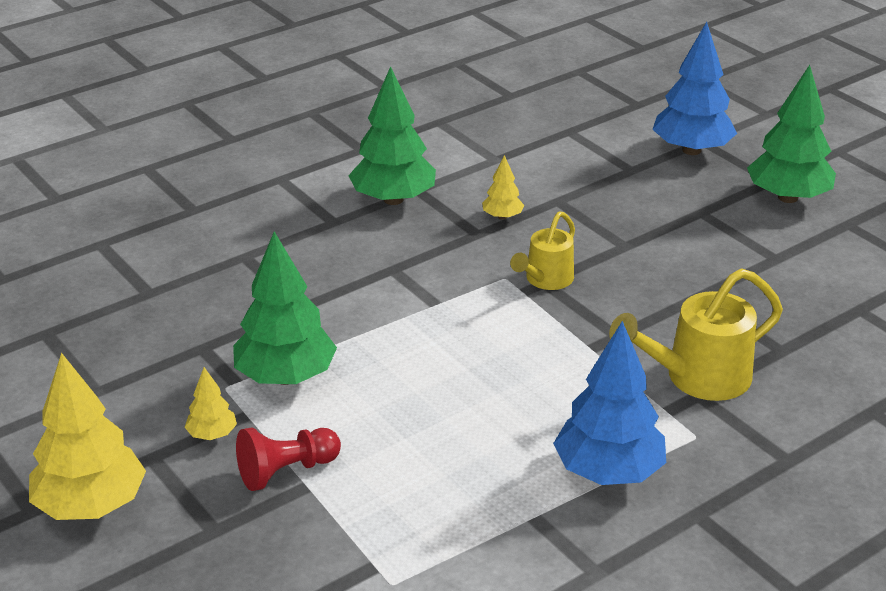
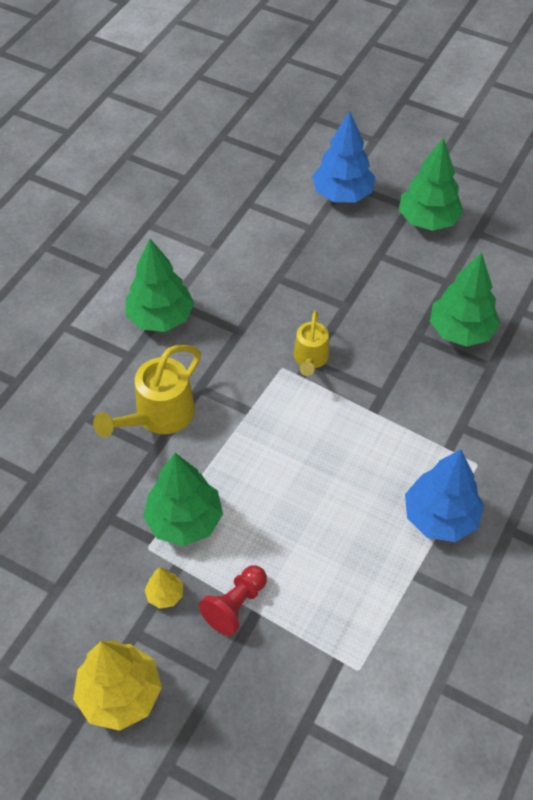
camera: 25 degrees left, 20 degrees up
yellow tree [482,155,524,220] -> none
yellow watering can [609,269,783,401] -> yellow watering can moved to [93,345,201,437]
none -> green tree [430,252,500,347]

